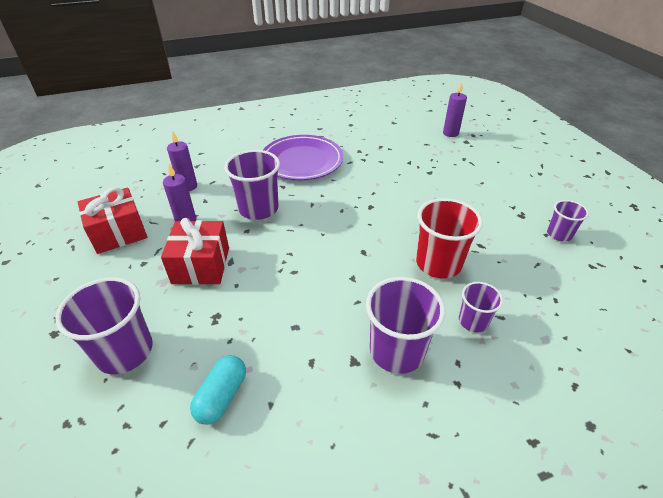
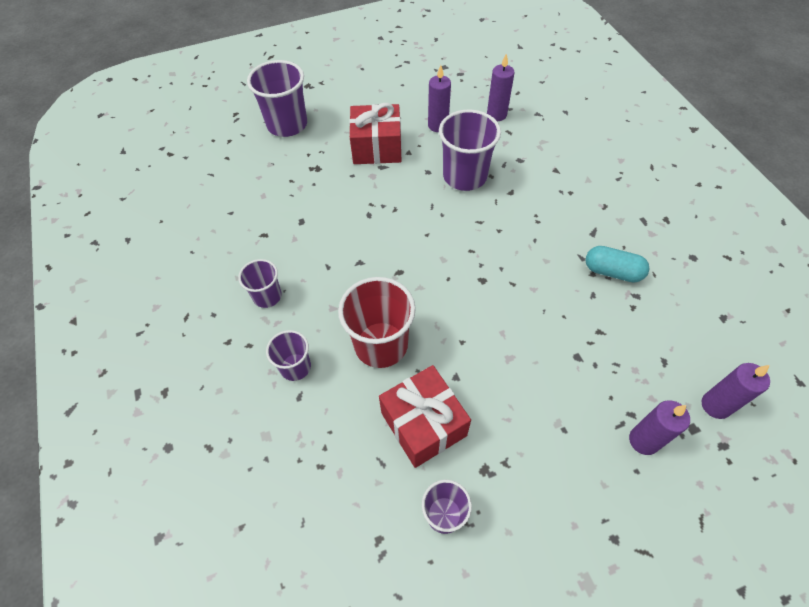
camera: 90 degrees right, 15 degrees up
red gift [78,187,147,254] -> red gift moved to [379,365,471,468]
turquoise capsule [190,355,246,425] -> turquoise capsule moved to [586,246,650,283]
purple plate [263,135,343,180] -> none
purple cup [366,277,445,374] -> purple cup [238,259,282,308], size x0.57
none -> purple candle [629,401,690,455]

